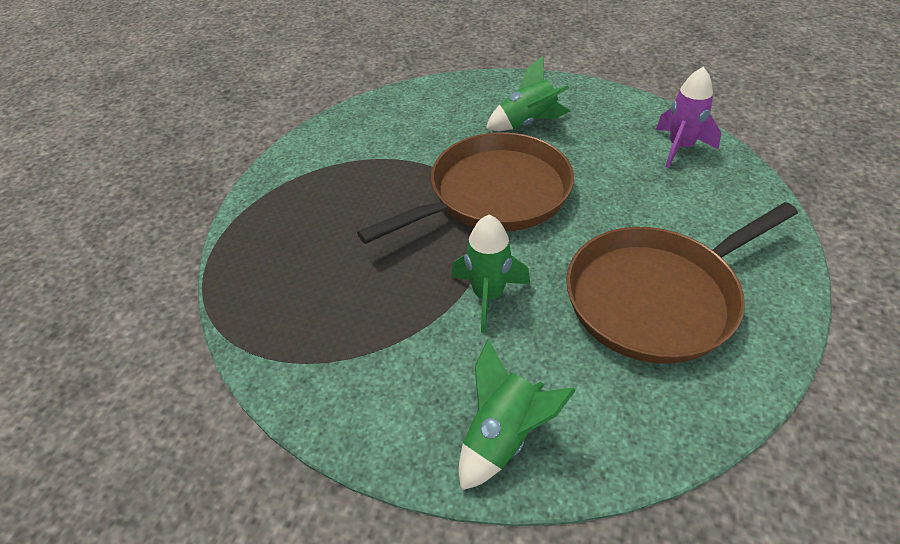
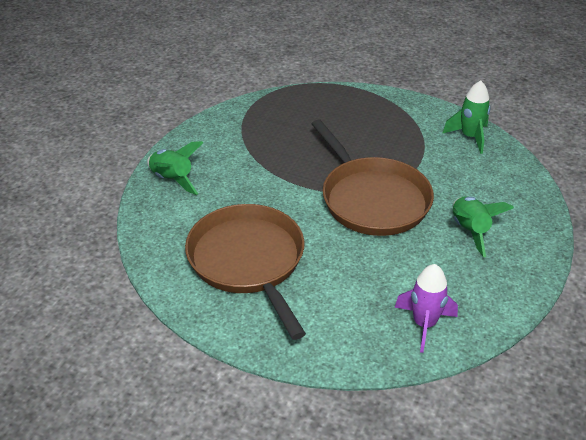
camera: 95 degrees right, 5 degrees down
green rocket [451,215,530,333] -> green rocket moved to [442,80,490,154]

